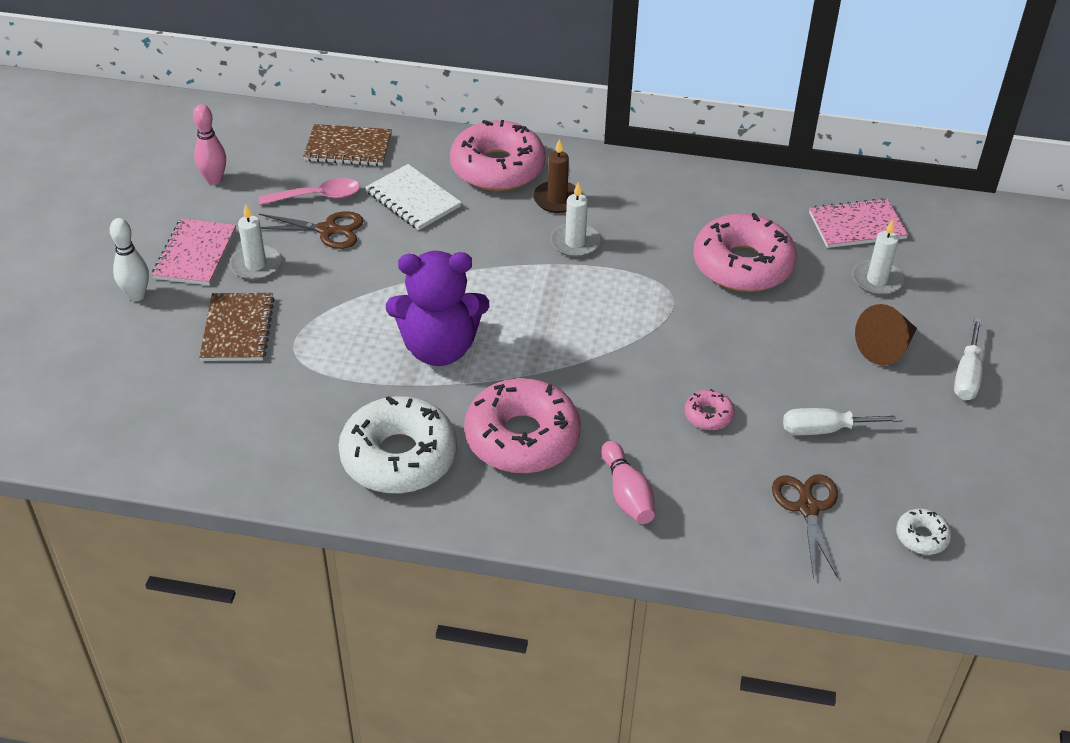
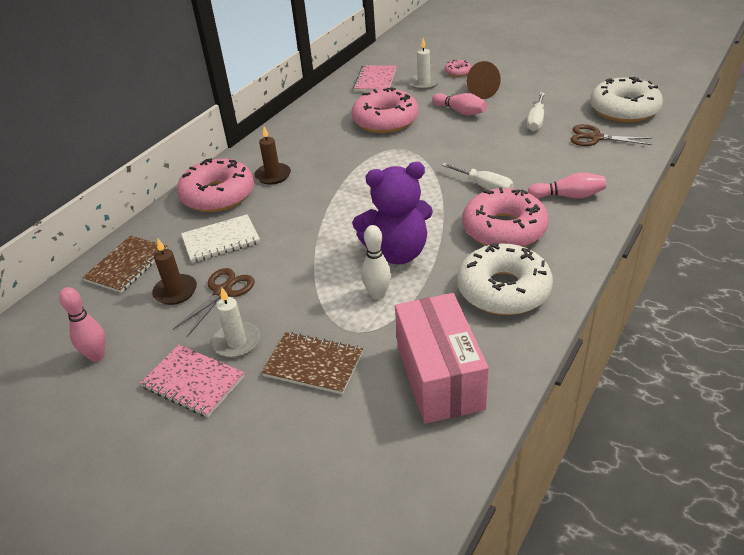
camera: 65 degrees left, 5 degrees down
white bowling pin [110,218,149,301] -> white bowling pin moved to [361,225,391,300]
pink spoon [259,178,360,205] -> brown candle [152,239,197,305]
purple teddy bear [386,251,489,366] -> purple teddy bear turned 60 degrees clockwise [352,162,433,264]
white candle [550,182,601,257] -> none
pink donut [685,389,735,430] -> pink donut moved to [445,60,471,77]
white donut [896,509,952,555] -> white donut [590,77,663,123], size x2.28
white screwdriver [954,318,983,400] -> white screwdriver moved to [442,162,514,190]
none -> pink box [395,293,489,424]
none -> pink bowling pin [432,93,487,115]

